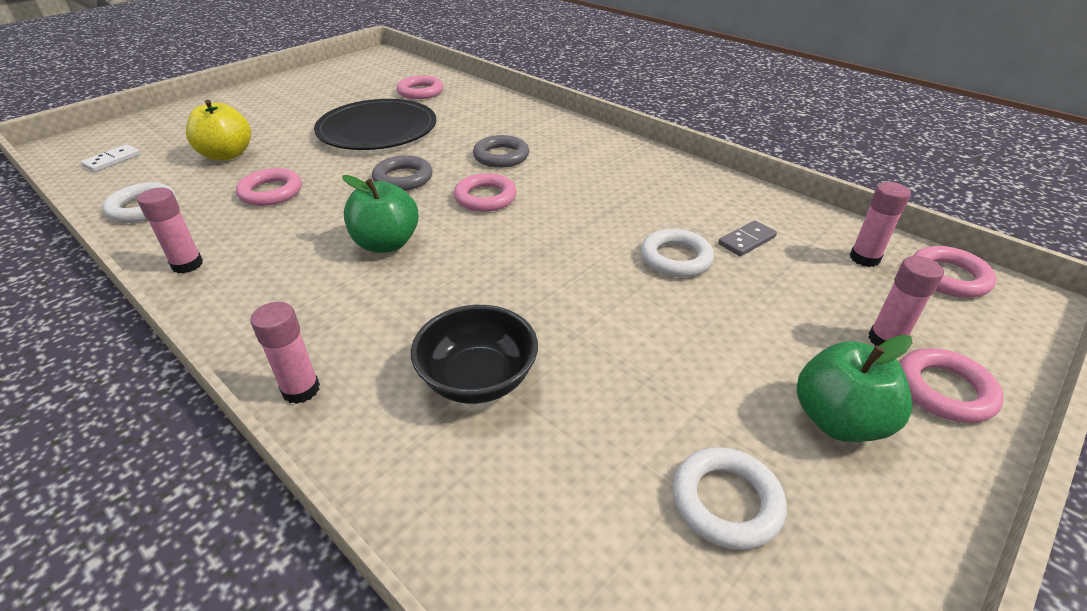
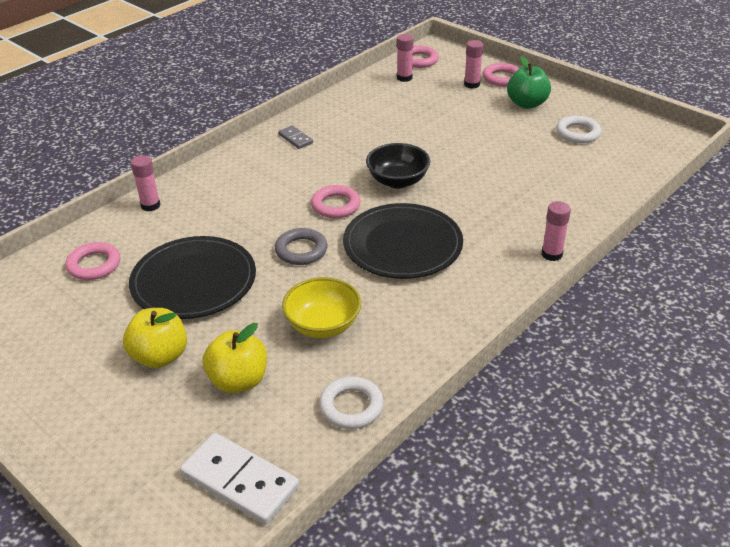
camera: 90 degrees left, 0 degrees up
white domino [81,144,140,172] -> white domino [180,433,299,525], size x1.93
pink glue stick [137,187,203,274] -> pink glue stick moved to [131,155,161,211]
pink ring [236,168,302,206] -> yellow bowl [282,277,361,338]
green apple [342,175,419,253] -> black plate [343,203,463,279]
black bowl [411,305,538,404] -> black bowl moved to [366,143,430,188]
grey ring [473,135,529,168] -> none
white ring [641,229,714,277] -> none
grey domino [718,220,777,256] -> grey domino moved to [278,125,313,149]
none -> yellow apple [123,308,187,368]

